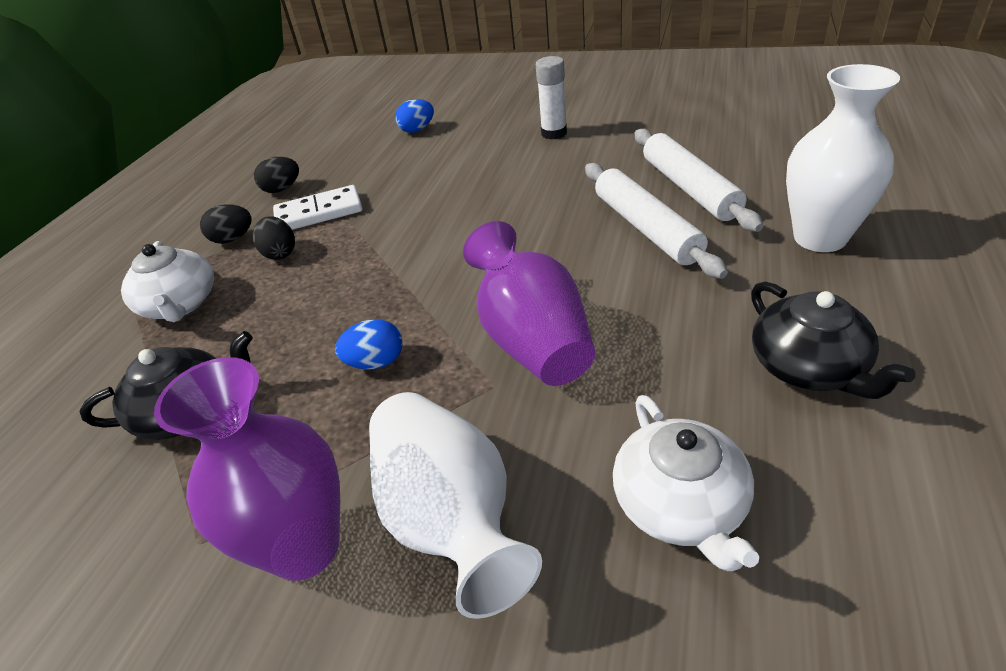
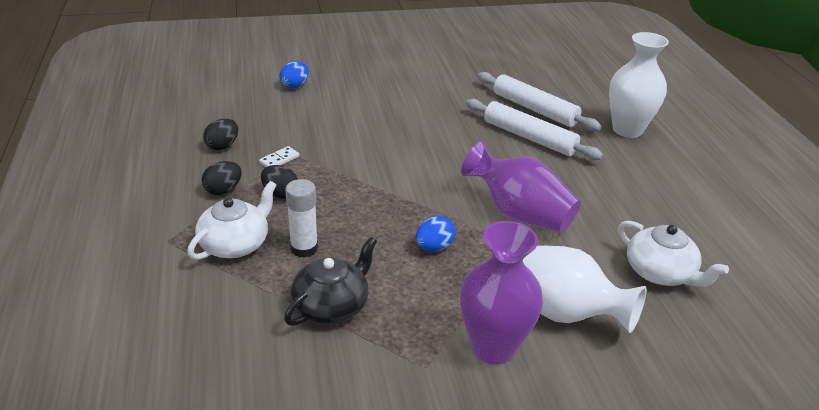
camera: 35 degrees left, 5 degrees down
white teapot [121,241,214,322] -> white teapot turned 90 degrees counterclockwise [187,181,276,260]
white domino [273,185,362,230] -> white domino [259,146,300,167], size x0.53
white glue stick [536,56,567,140] -> white glue stick moved to [285,179,318,258]
black teapot [751,282,915,399] -> none

